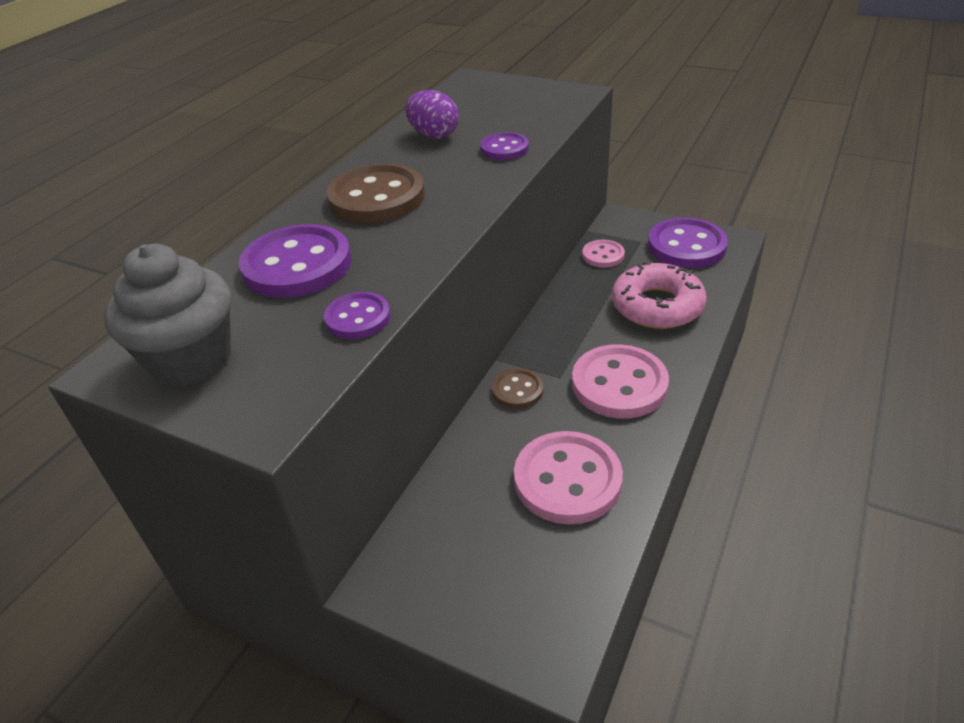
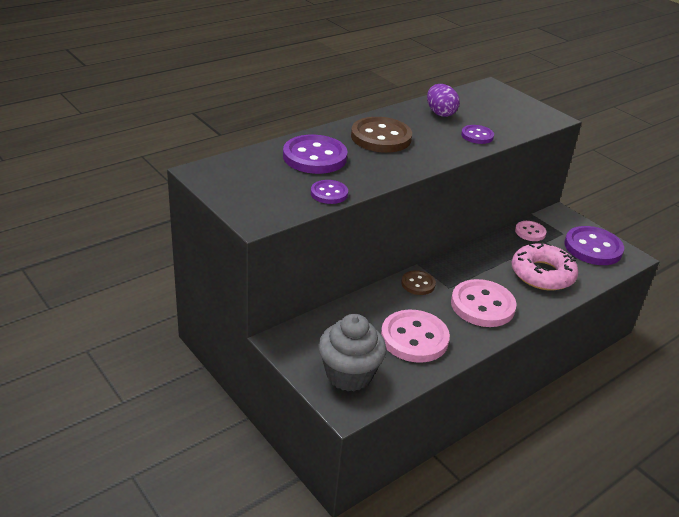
camera: 20 degrees right, 5 degrees down
grey cupcake [104,244,231,387] -> grey cupcake moved to [318,314,386,391]

